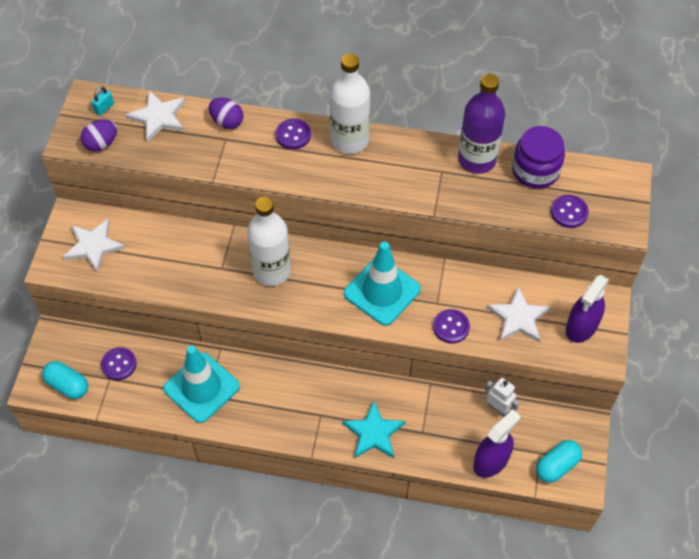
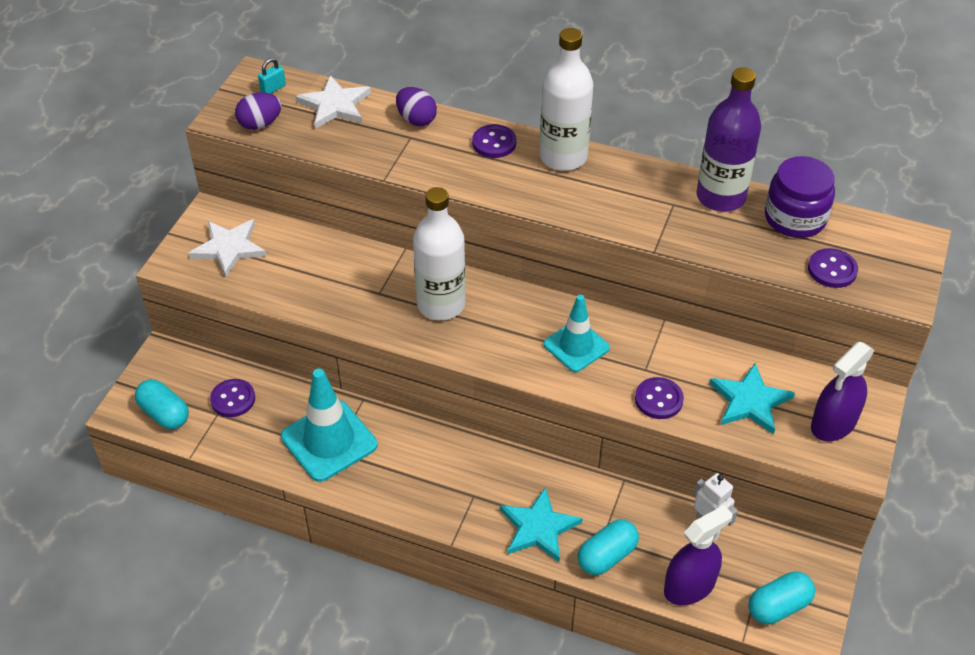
camera: 10 degrees right, 10 degrees down
turquoise traffic cone [344,242,421,326] -> turquoise traffic cone [544,295,610,372], size x0.66
white star [487,286,551,343] -> turquoise star [709,363,795,434]
none -> turquoise capsule [578,519,639,575]

